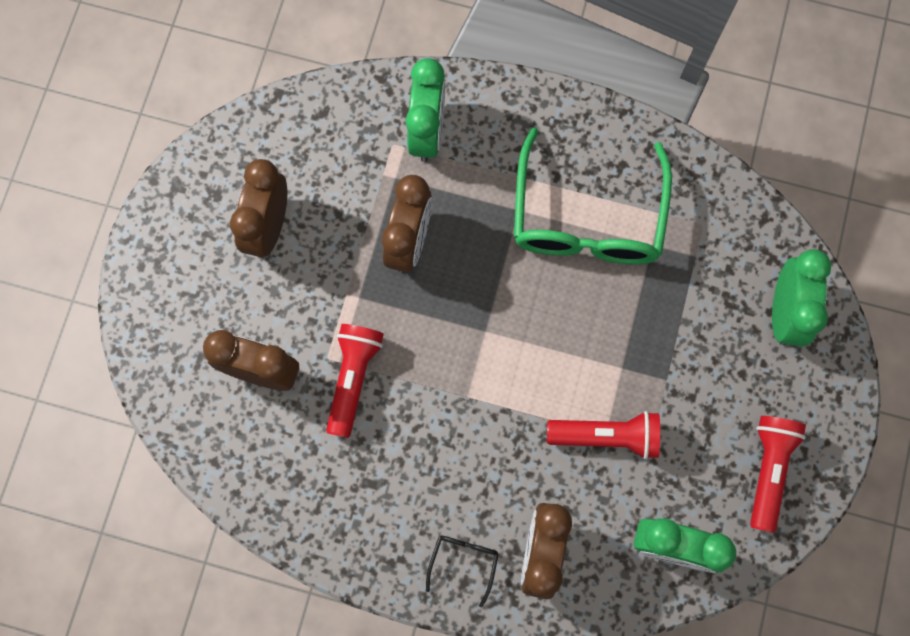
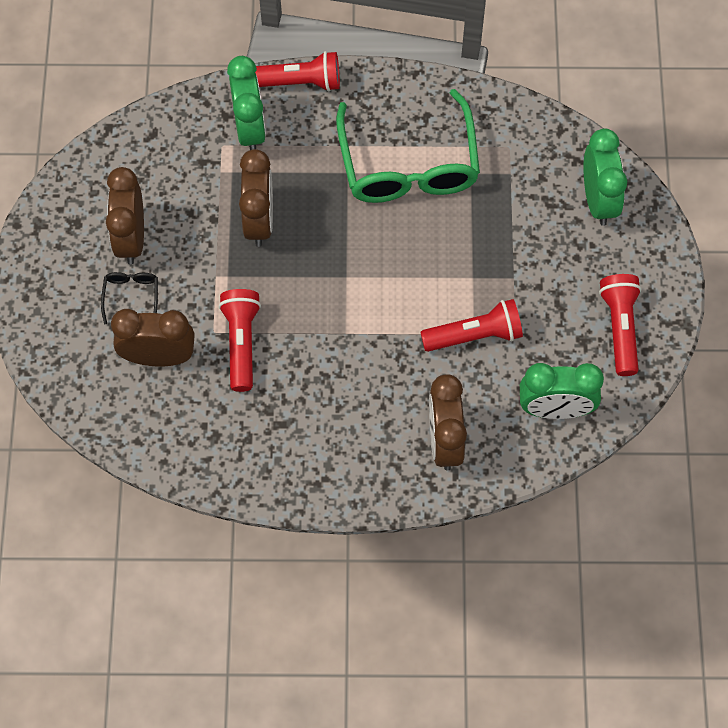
camera: 15 degrees left, 10 degrees down
black glasses [426,536,499,607] -> black glasses moved to [101,272,158,324]
none -> red flashlight [255,51,340,91]

